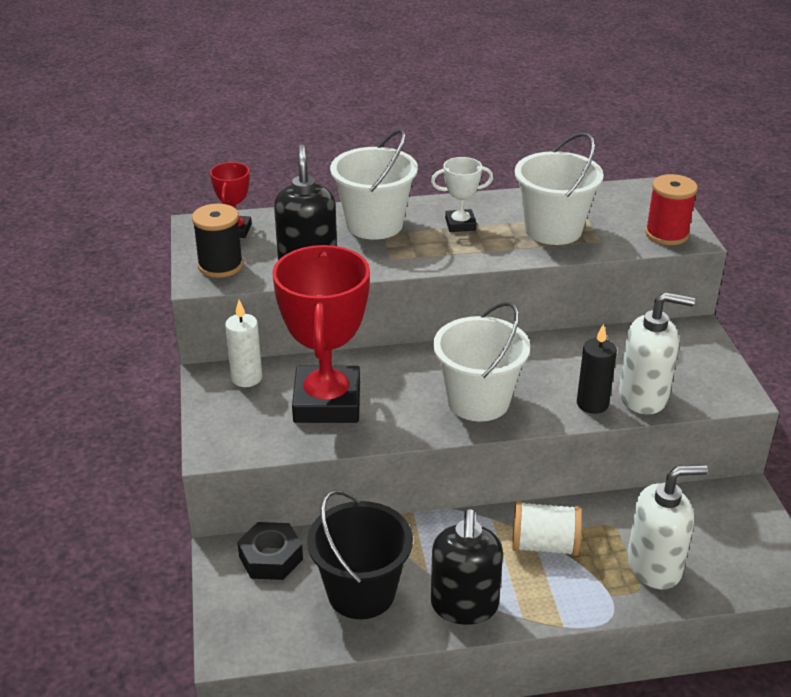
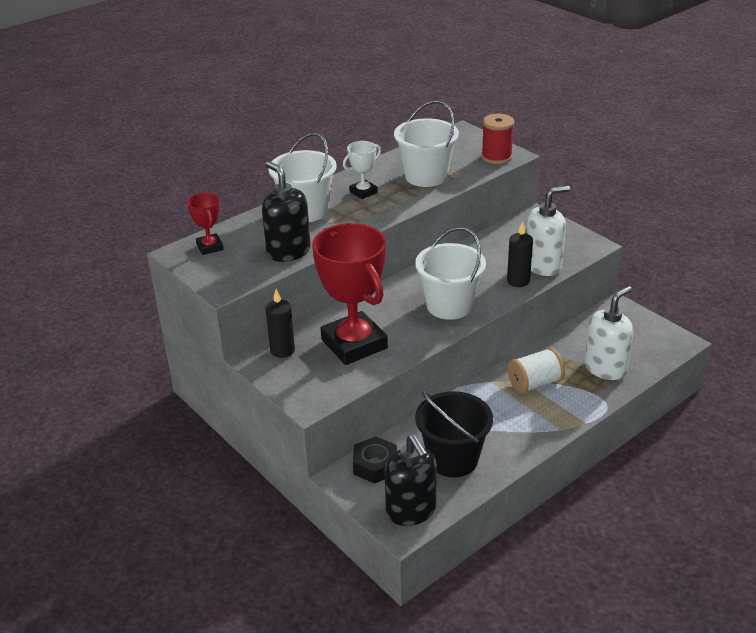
camera: 30 degrees left, 0 degrees up
black spool [192,204,243,278] -> none
white candle [225,300,262,387] -> black candle [265,289,295,358]
black soap dispenser [431,509,503,625] -> black soap dispenser moved to [385,435,437,526]

